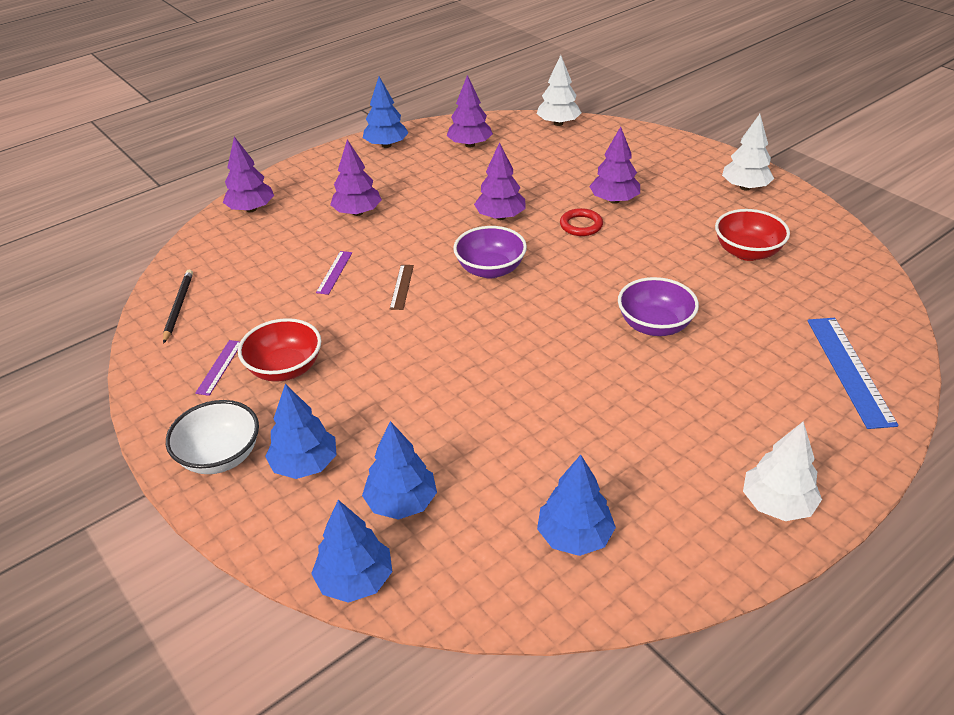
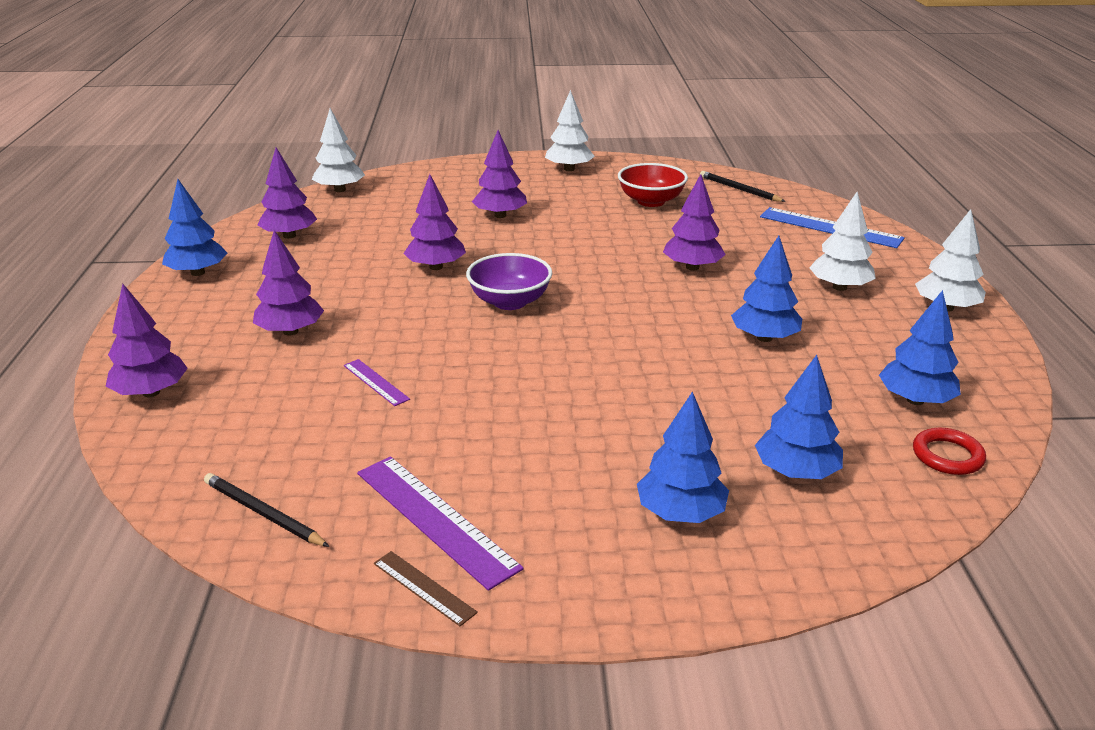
camera: 55 degrees left, 10 degrees down
white bowl [166,400,259,474] -> none
purple ruler [195,340,241,396] -> purple ruler [357,456,524,591], size x1.92
red bowl [238,318,321,382] -> none
blue tree [311,500,392,603] -> blue tree moved to [731,236,802,342]
brown ruler [390,265,414,310] -> brown ruler moved to [374,551,478,626]
red ring [560,208,603,236] -> red ring moved to [913,428,986,475]
purple bowl [618,277,699,336] -> purple tree [663,174,726,271]
none -> black pencil [700,171,786,202]
none -> white tree [809,192,876,291]

